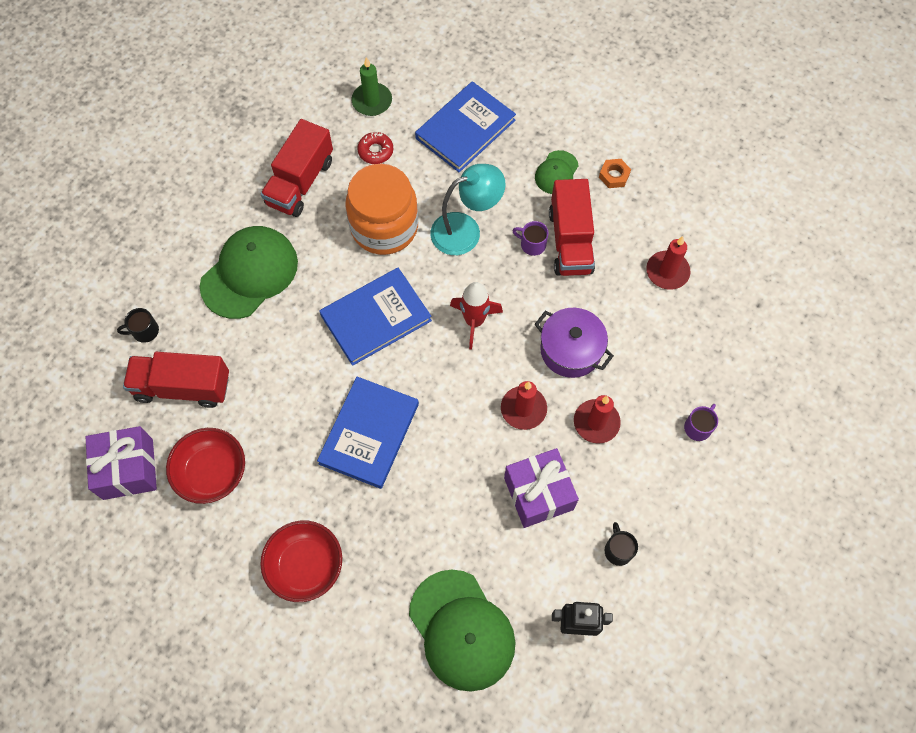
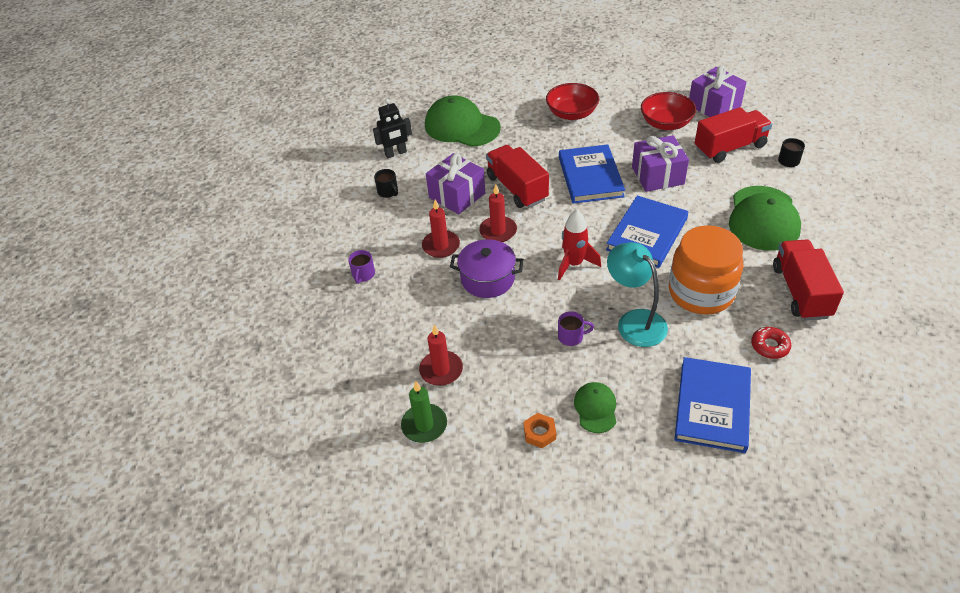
camera: 155 degrees right, 20 degrees down
green candle [351,57,392,116] -> green candle moved to [401,381,447,443]
turquoise lamp [430,164,506,255] -> turquoise lamp turned 105 degrees clockwise [607,242,668,347]
red truck [549,179,595,276] -> red truck moved to [486,145,549,208]
none -> purple gift [632,135,689,192]

